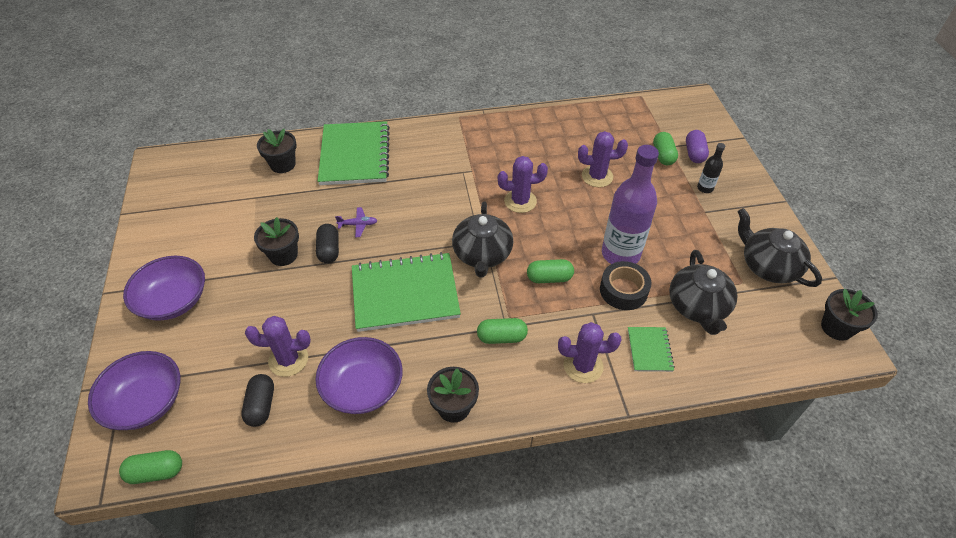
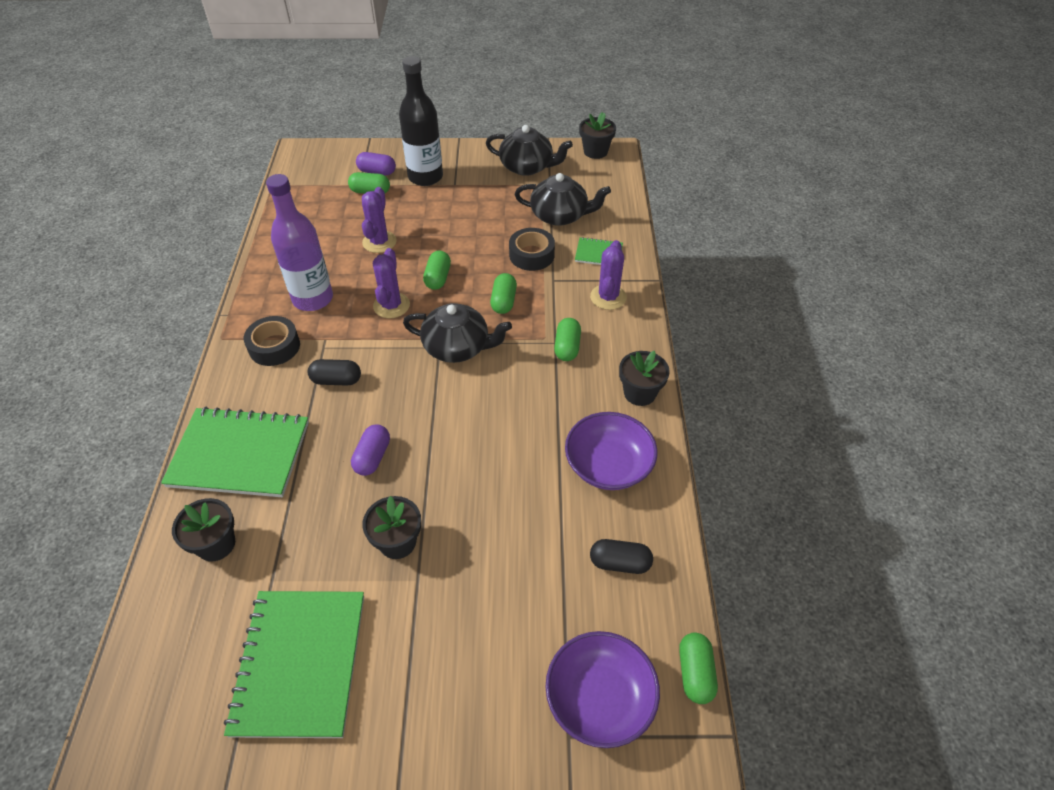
camera: 80 degrees left, 0 degrees up
purple bowl [123,256,205,321] -> none
purple cactus [245,316,311,377] -> none
black capsule [316,224,339,264] -> black capsule moved to [308,359,361,386]
purple plane [335,207,378,237] -> purple capsule [351,424,390,476]
green notebook [352,252,461,332] -> green notebook moved to [224,591,364,738]
purple bottle [602,145,659,264] -> purple bottle moved to [266,174,333,311]
black bottle [697,143,725,193] -> black bottle [399,56,443,186], size x2.21
black teapot [738,208,822,287] -> black teapot turned 135 degrees counterclockwise [486,125,573,176]
none -> black tape [244,316,300,366]
none -> green capsule [423,251,451,290]

